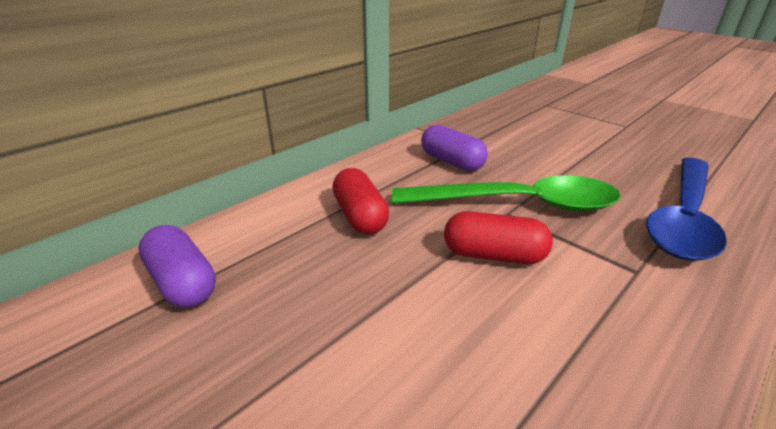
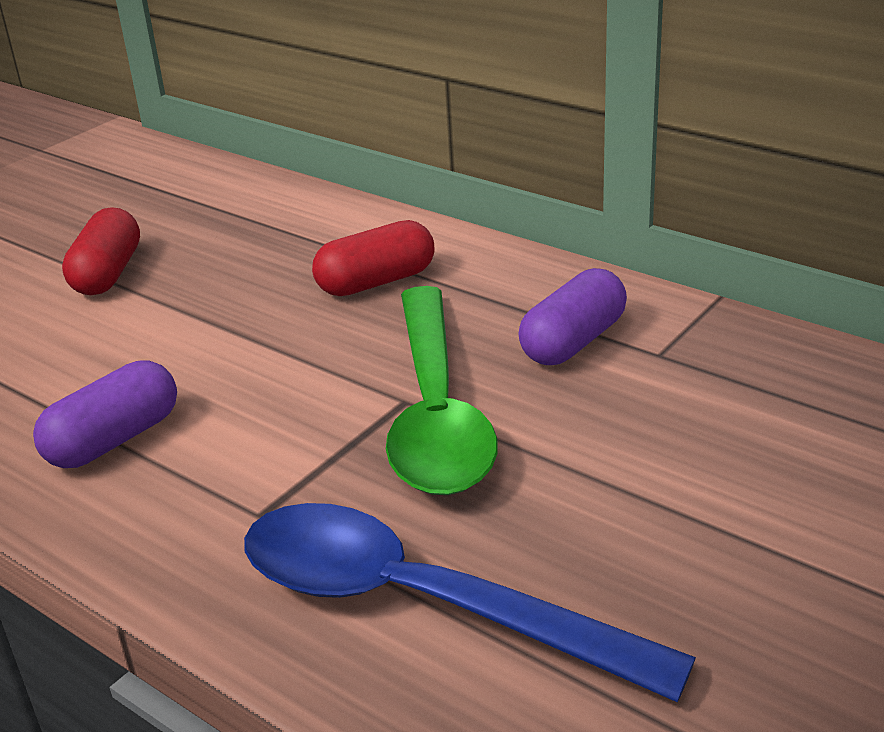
camera: 85 degrees right, 0 degrees up
purple capsule [138,225,216,308] -> purple capsule moved to [33,360,177,468]
red capsule [444,211,553,264] -> red capsule moved to [62,207,140,295]

